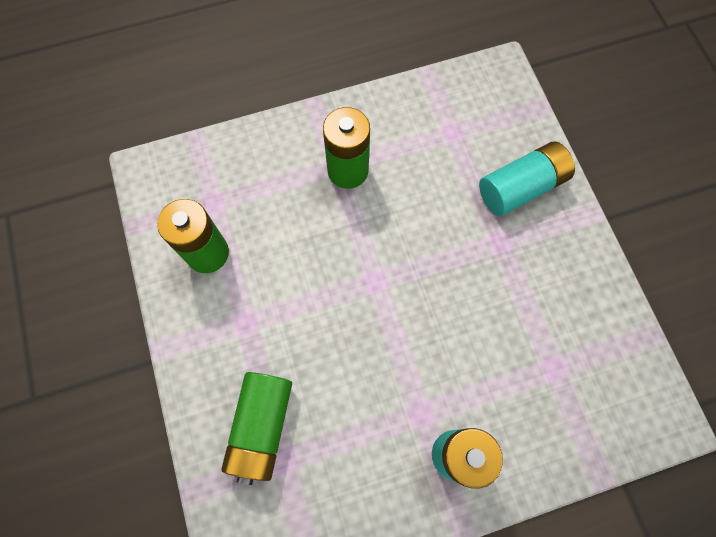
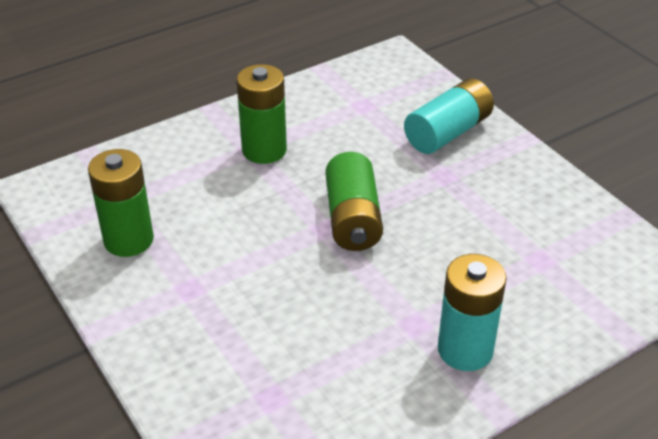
camera: 15 degrees left, 30 degrees down
green battery [222,372,292,485] -> green battery moved to [325,152,383,251]

